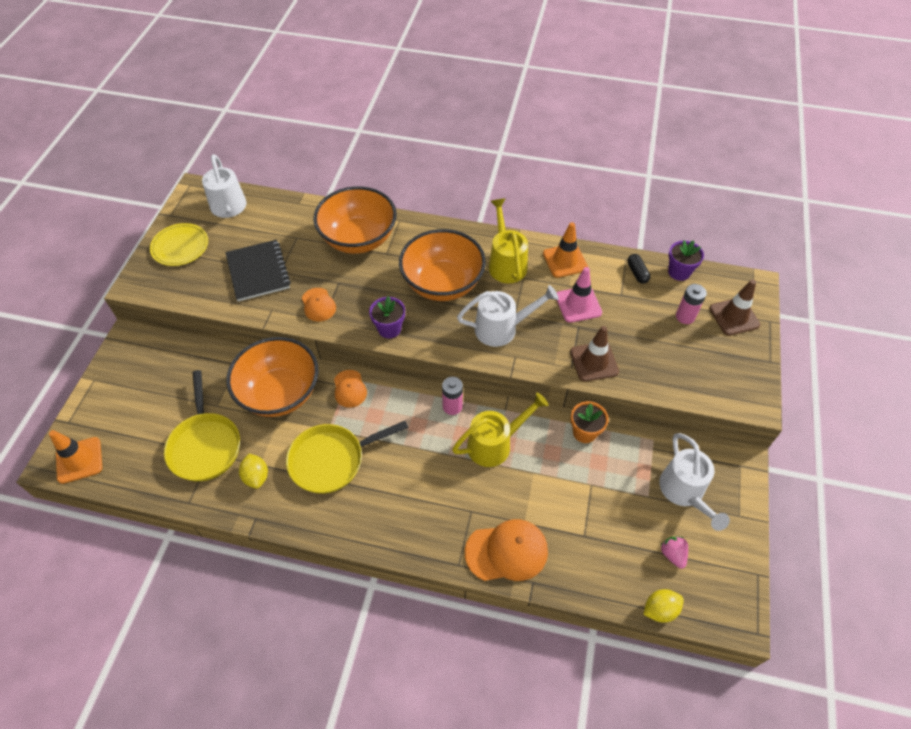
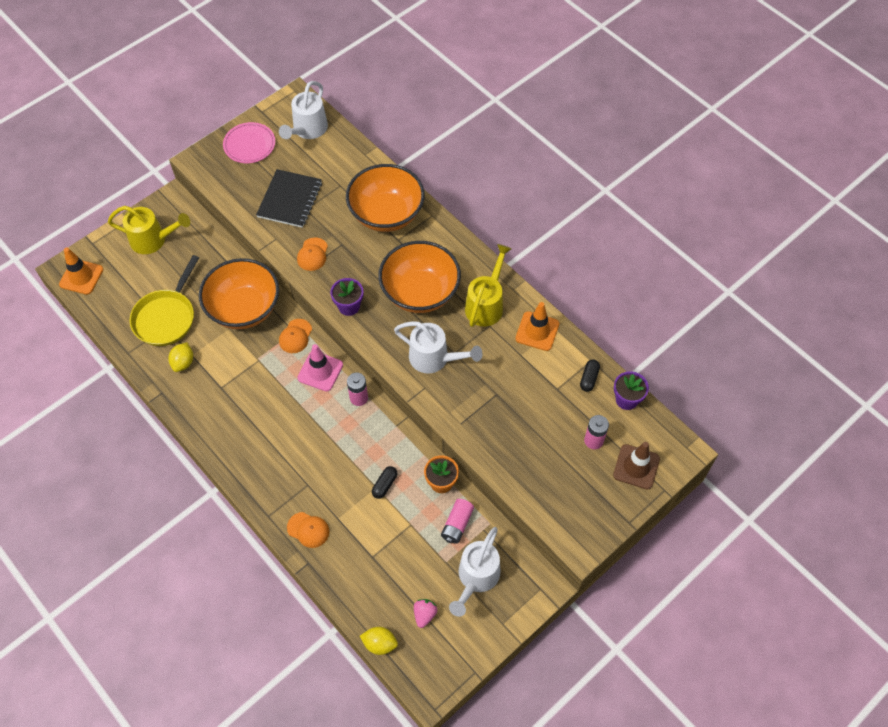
camera: 35 degrees right, 5 degrees up
yellow plate [150,223,208,266] -> pink plate [223,122,275,163]
yellow pan [286,421,408,494] -> none
yellow watering can [452,392,549,467] -> yellow watering can moved to [108,206,190,254]
orange cap [465,519,548,581] -> orange cap [287,512,330,548], size x0.60
pink traffic cone [557,267,602,323] -> pink traffic cone moved to [297,344,343,392]
brown traffic cone [570,326,619,381] -> none
none -> black capsule [372,466,397,499]
none -> pink battery [441,499,474,544]

